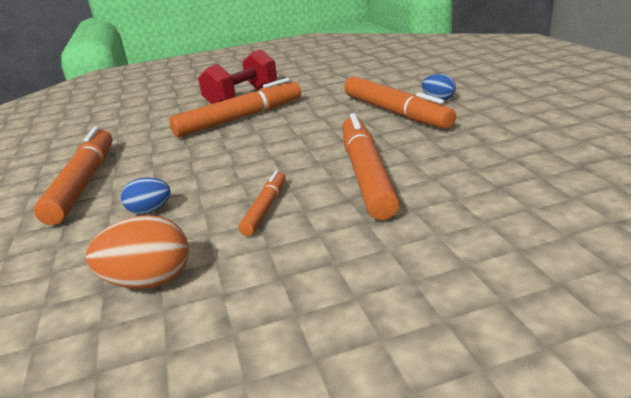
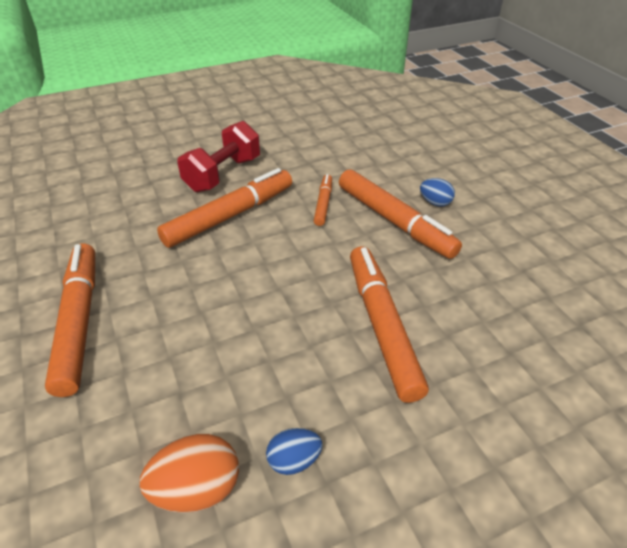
camera: 10 degrees left, 15 degrees up
blue egg [121,177,171,214] -> blue egg moved to [266,428,323,475]
orange marker [239,170,286,236] -> orange marker moved to [314,174,332,226]

